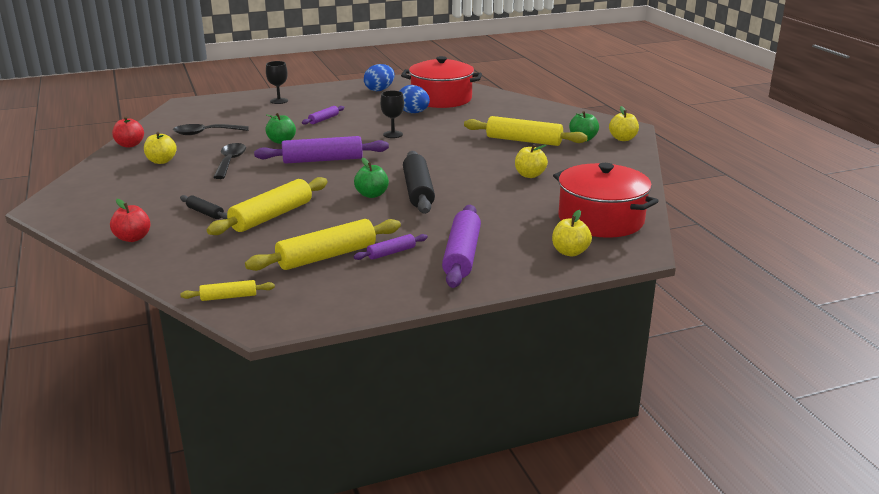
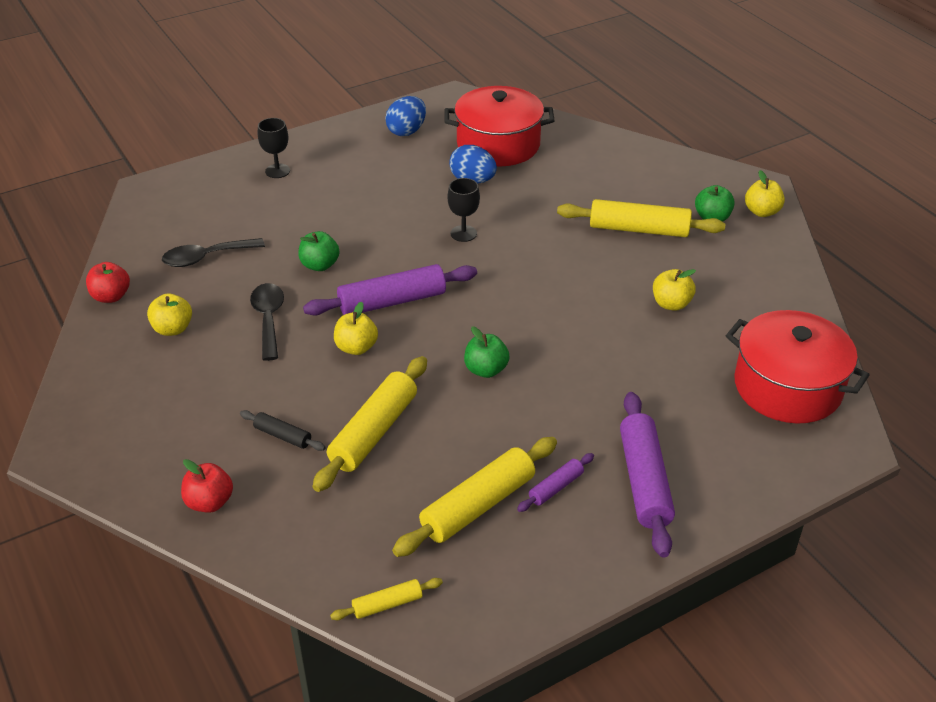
camera: 10 degrees left, 15 degrees up
purple rolling pin [302,106,344,125] -> none
black rolling pin [403,151,435,214] -> none
yellow apple [552,210,592,256] -> yellow apple moved to [334,302,378,355]

